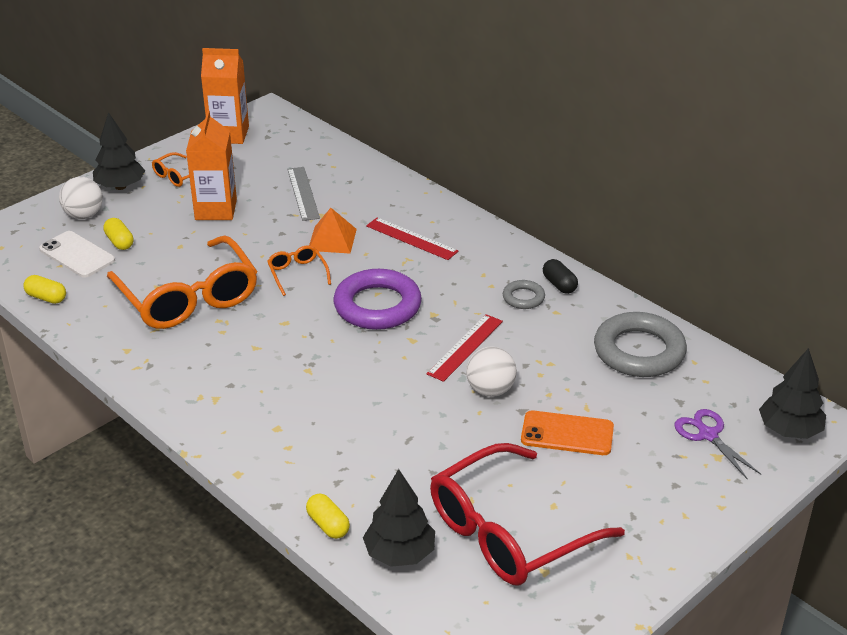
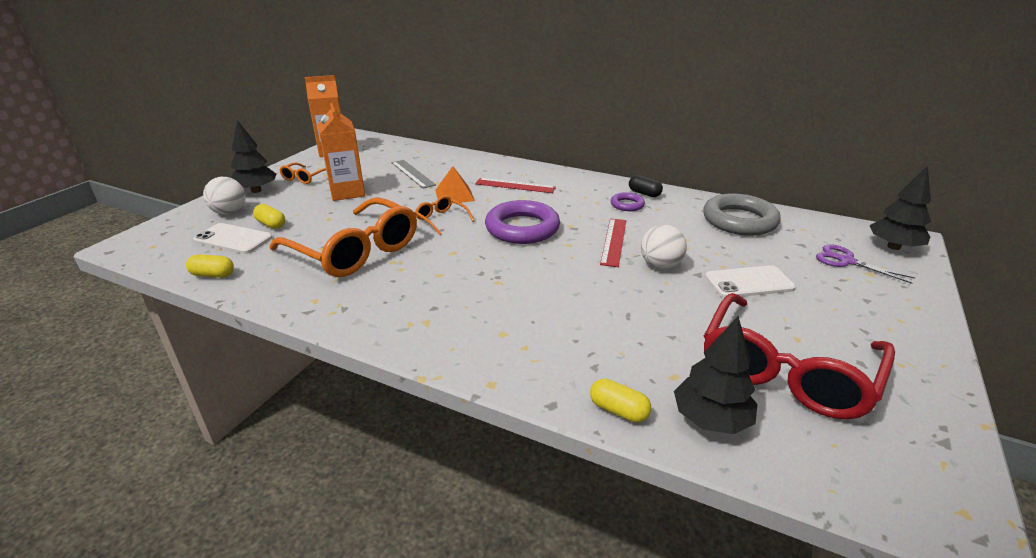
camera: 20 degrees left, 5 degrees down
grey ring [503,280,545,309] -> purple ring [611,192,645,211]
orange phone [521,410,614,455] -> white phone [705,265,796,298]

